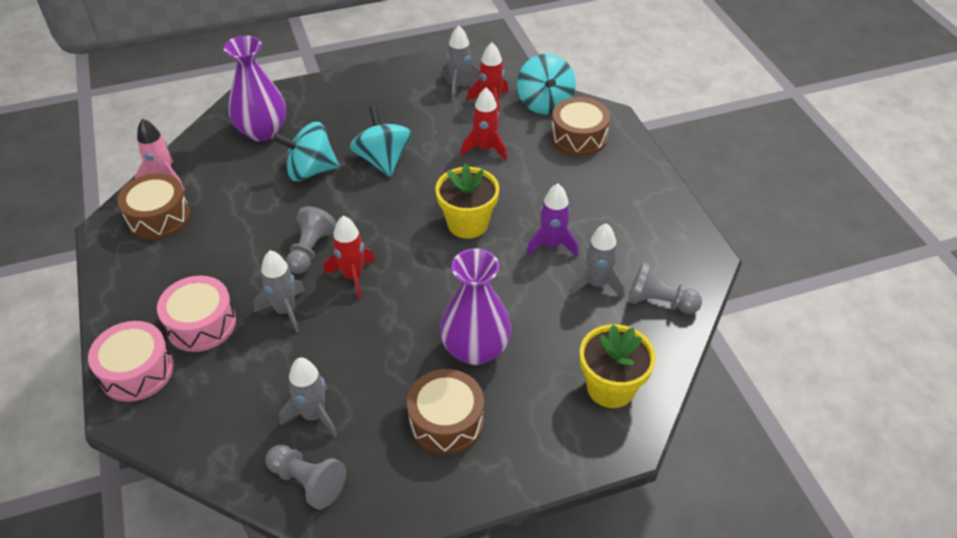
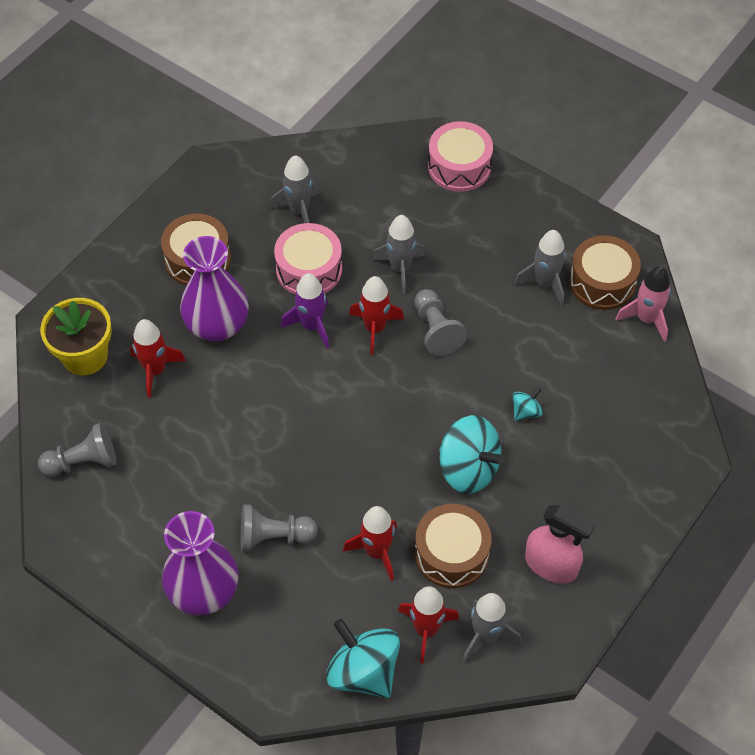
camera: 145 degrees right, 10 degrees up
pink drum [157,276,236,352] -> pink drum moved to [274,223,342,295]
purple vase [224,36,286,142] -> purple vase moved to [162,511,238,616]
grey pawn [265,444,346,510] -> grey pawn moved to [240,504,318,552]
turquoise spinning top [273,122,339,181] -> turquoise spinning top [512,388,543,421], size x0.48
yellow flower pot [436,163,499,239] -> none
purple rocket [526,183,579,257] -> purple rocket moved to [281,273,329,348]
brown drum [551,97,610,156] -> brown drum moved to [415,504,492,588]
grey rocket [570,223,625,298] -> grey rocket moved to [515,230,566,306]
none -> red rocket [130,319,186,398]
none -> pink spray bottle [525,505,595,583]

